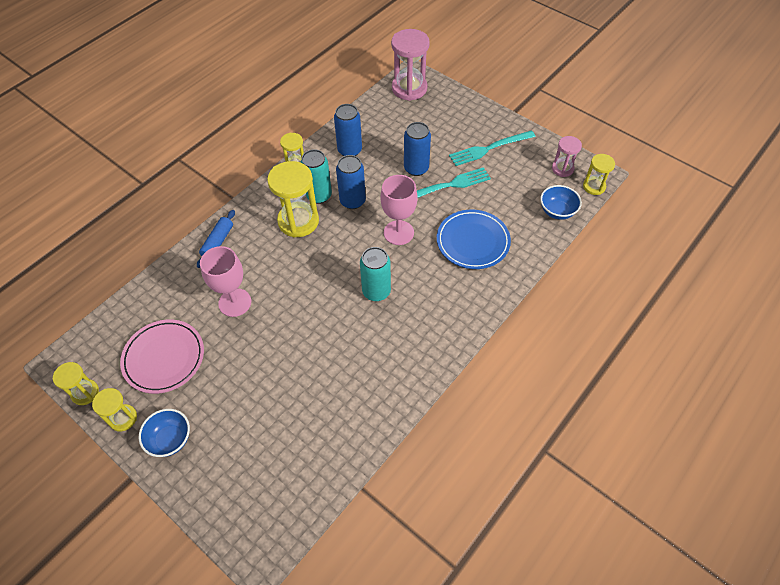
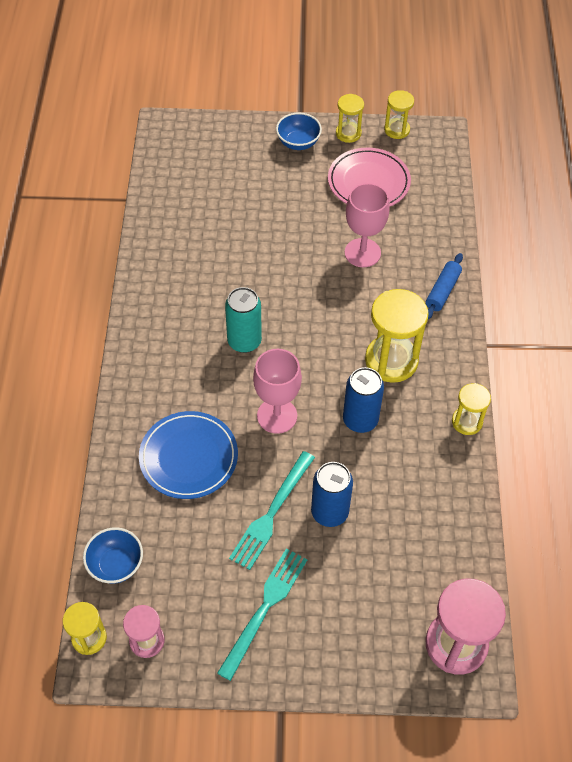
camera: 140 degrees right, 0 degrees up
blue rolling pin [197,210,235,268] -> blue rolling pin turned 45 degrees clockwise [426,253,463,319]
turquoise can [300,149,332,204] -> none
blue can [334,104,362,156] -> none

